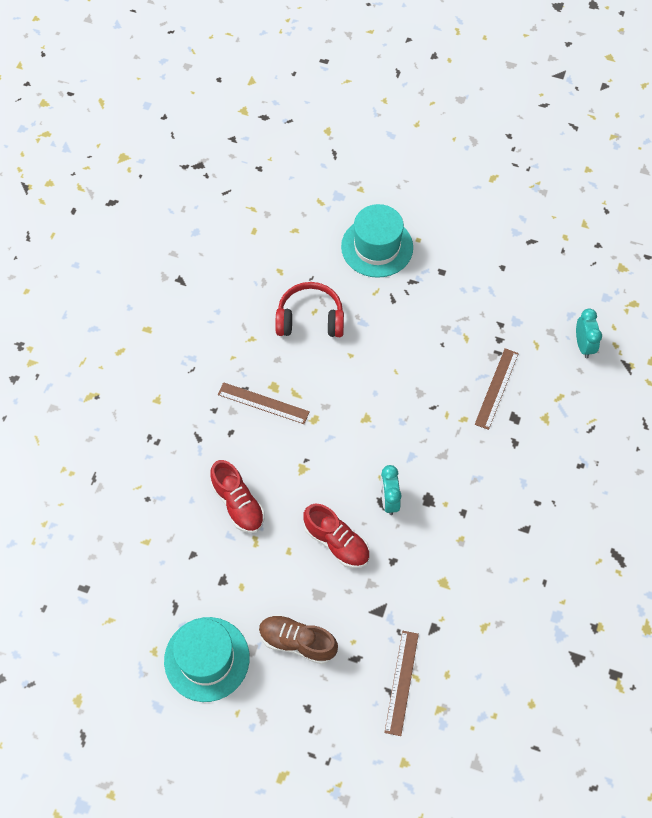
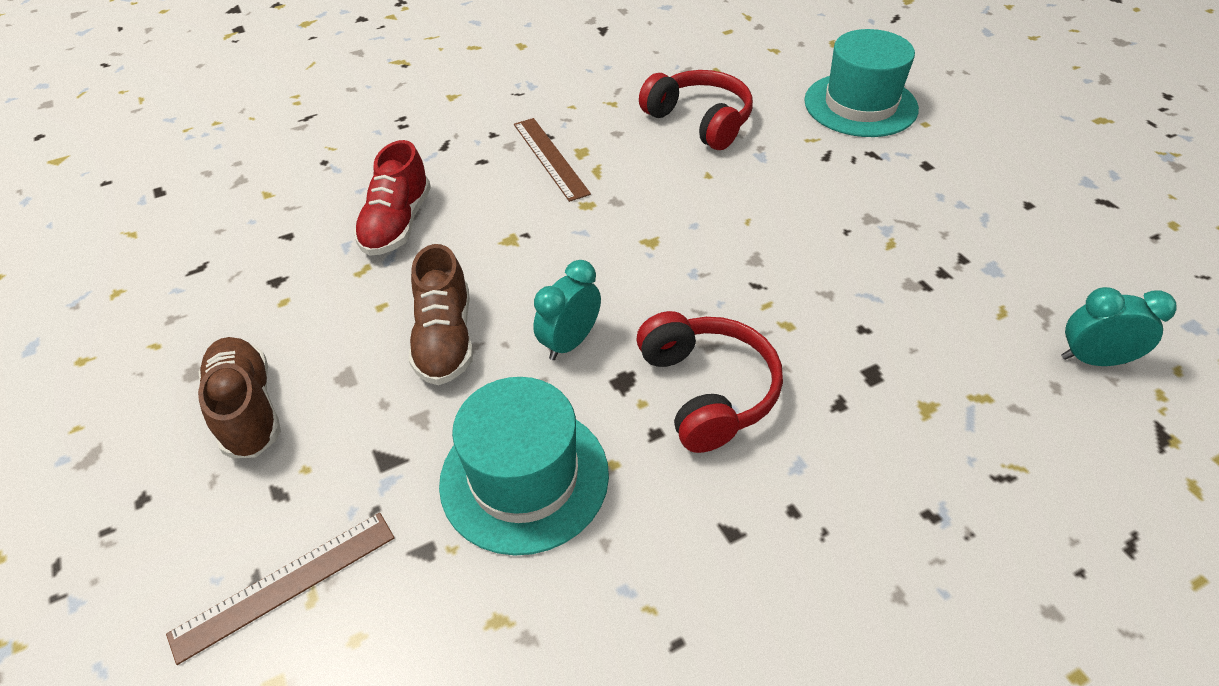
camera: 45 degrees right, 15 degrees down
turquoise hat [164,617,250,702] -> turquoise hat moved to [439,377,609,555]
red shoe [303,503,370,568] -> brown shoe [408,244,473,385]
brown ruler [475,348,519,430] -> none
turquoise clock [576,308,602,358] -> turquoise clock turned 120 degrees counterclockwise [1061,287,1177,366]
none -> red headphones [637,311,783,453]

